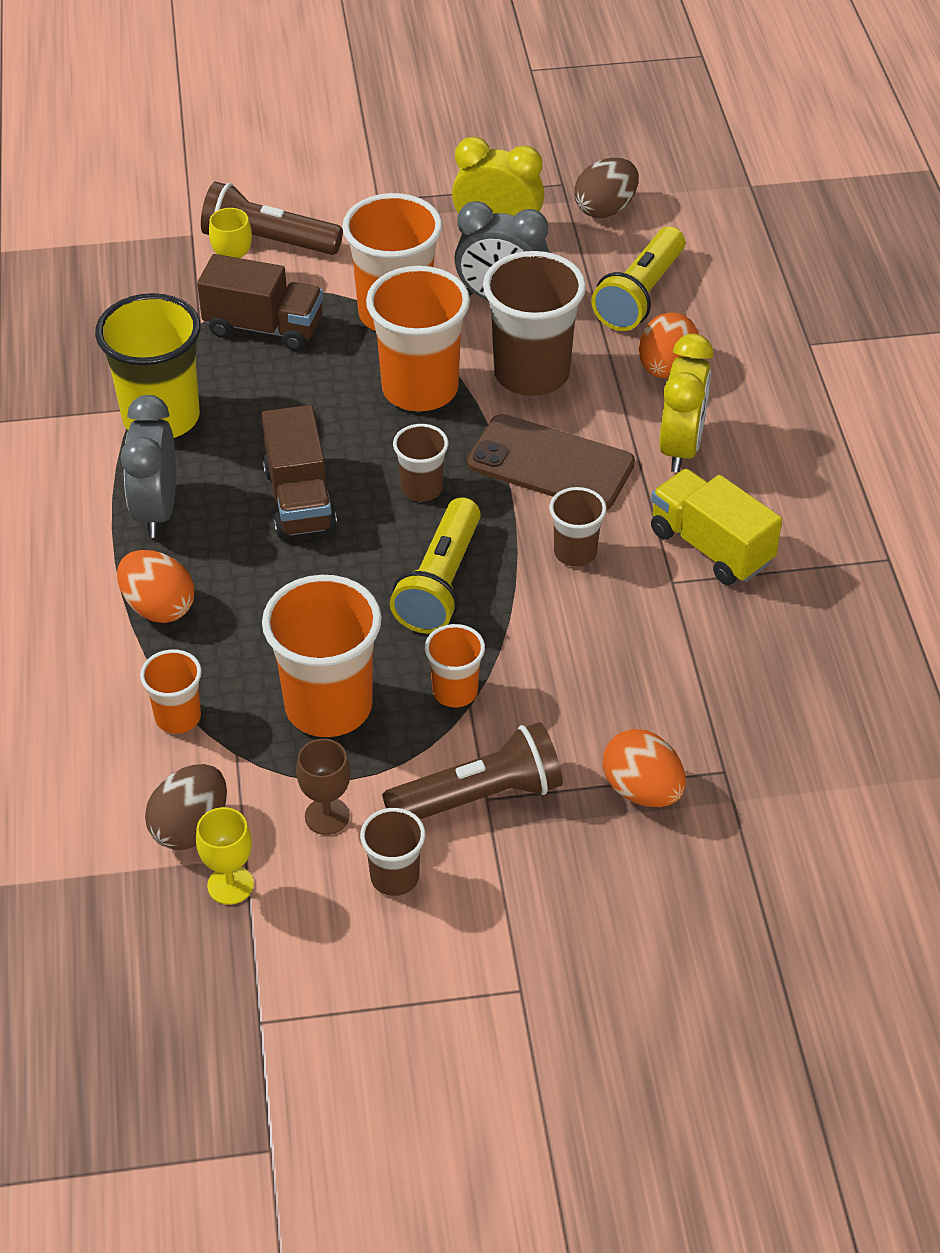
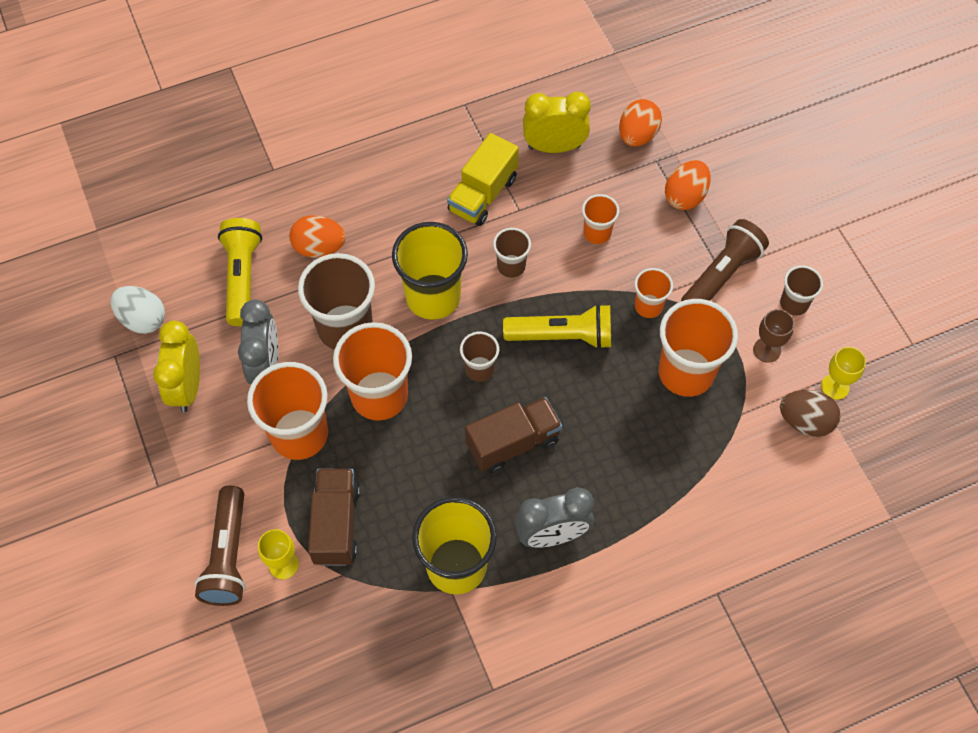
camera: 105 degrees left, 15 degrees up
orange egg [117,550,194,623] -> orange egg moved to [619,99,662,147]
orange cup [140,649,202,734] -> orange cup moved to [582,194,619,244]
brown flashlight [382,722,563,819] -> brown flashlight turned 75 degrees clockwise [681,219,769,301]
brown phone [467,414,635,510] -> yellow cup [392,222,468,320]
brown egg [574,158,639,218] -> white egg [110,286,165,334]
yellow flashlight [592,227,685,331] -> yellow flashlight turned 105 degrees counterclockwise [218,218,262,326]
yellow clock [659,334,713,472] -> yellow clock moved to [523,92,591,153]

